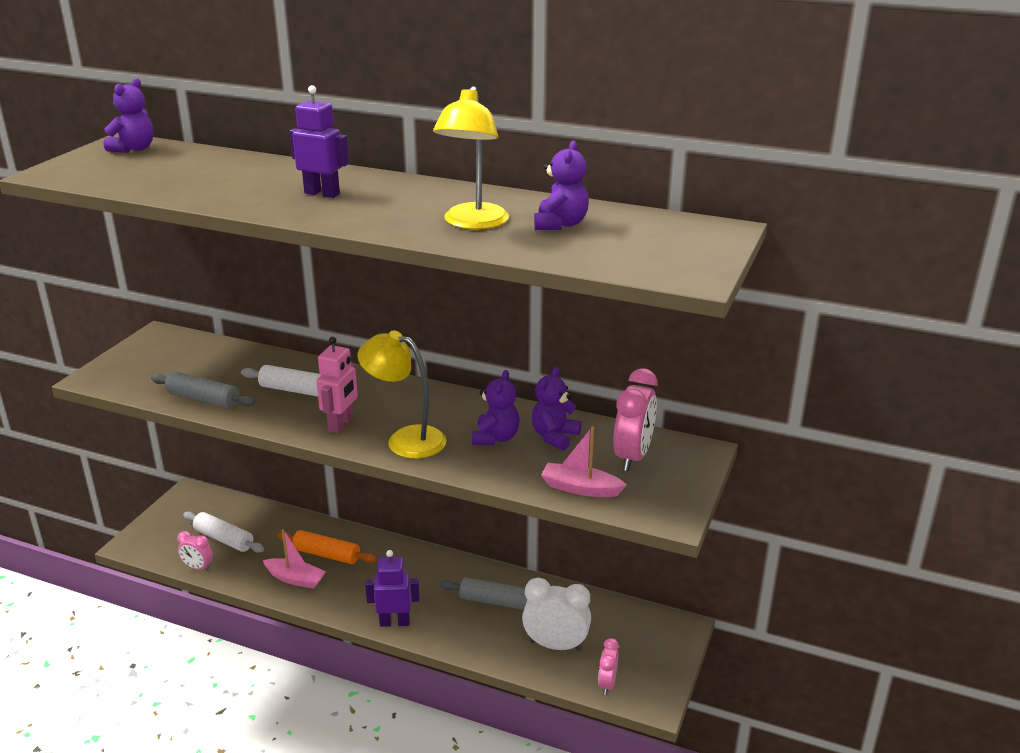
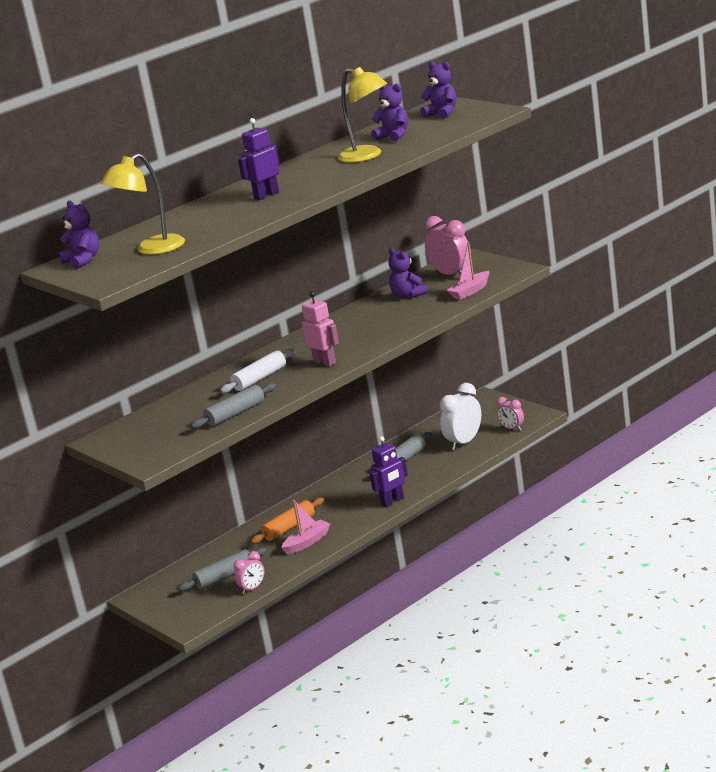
camera: 60 degrees left, 5 degrees down
white rolling pin [183,512,264,553] -> grey rolling pin [178,547,267,591]
yellow lamp [358,331,446,459] -> yellow lamp moved to [101,153,185,255]
purple robot [365,550,420,627] -> purple robot turned 150 degrees counterclockwise [369,436,408,507]
purple teddy bear [472,370,520,445] -> purple teddy bear moved to [420,61,456,119]

